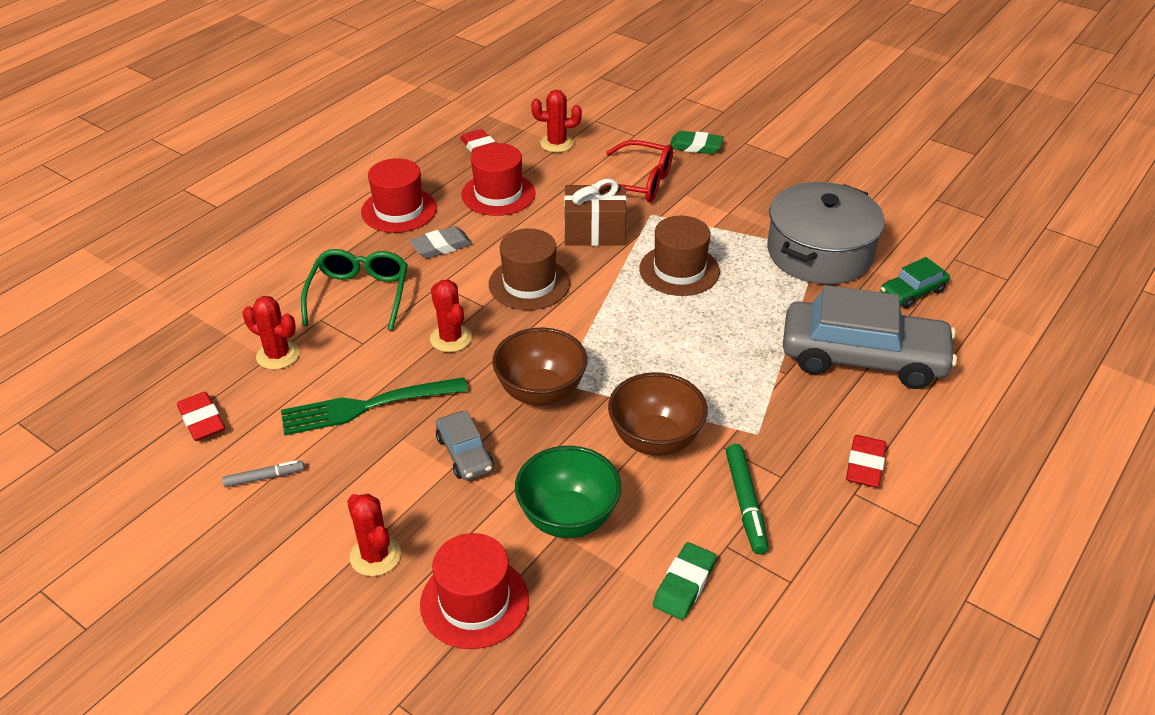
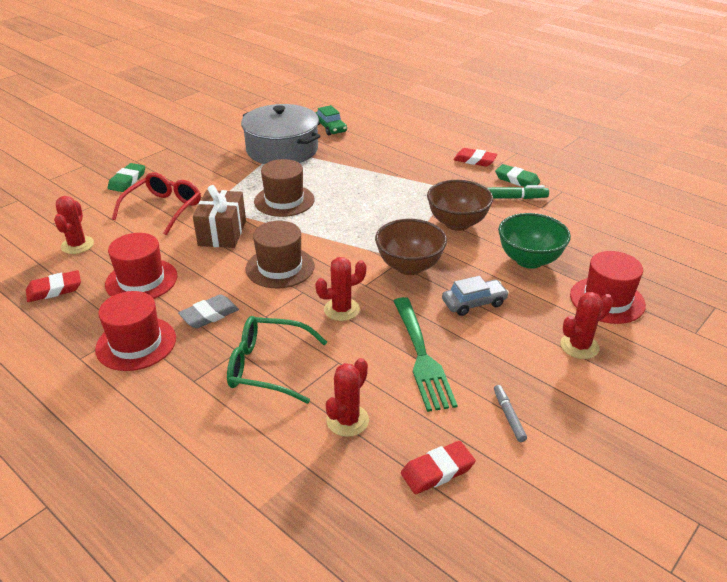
camera: 85 degrees left, 5 degrees down
grey eraser [410,226,472,258] -> grey eraser turned 75 degrees clockwise [178,294,239,328]
green eraser [653,542,716,620] -> green eraser moved to [495,164,540,187]
grey car [783,285,957,389] -> none

